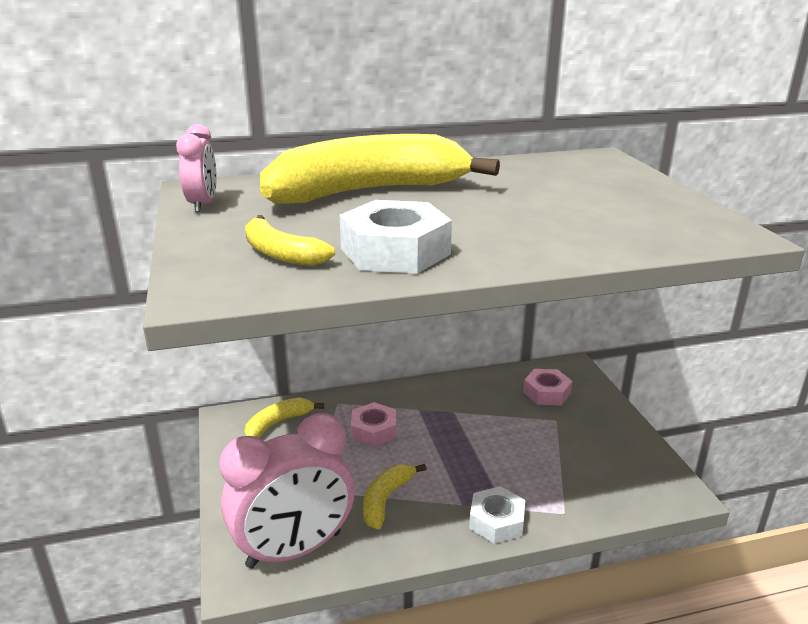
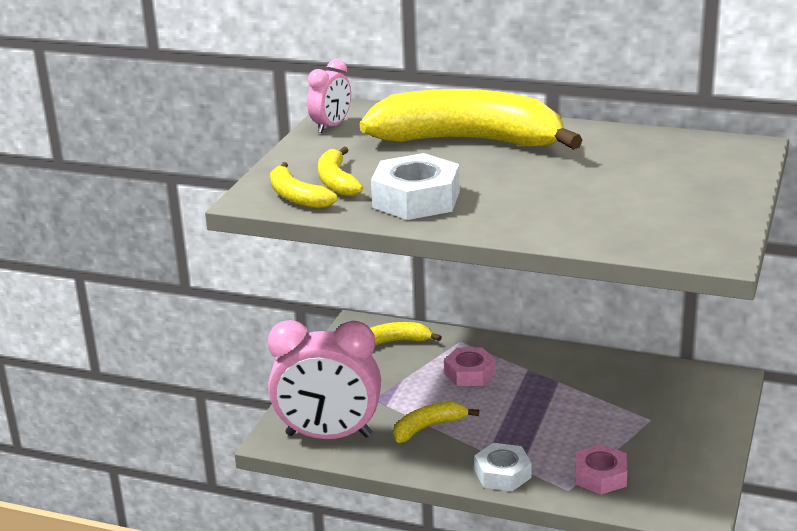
camera: 35 degrees right, 0 degrees up
pink nut [523,369,572,405] -> pink nut moved to [575,444,627,495]
none -> yellow banana [270,162,338,209]

